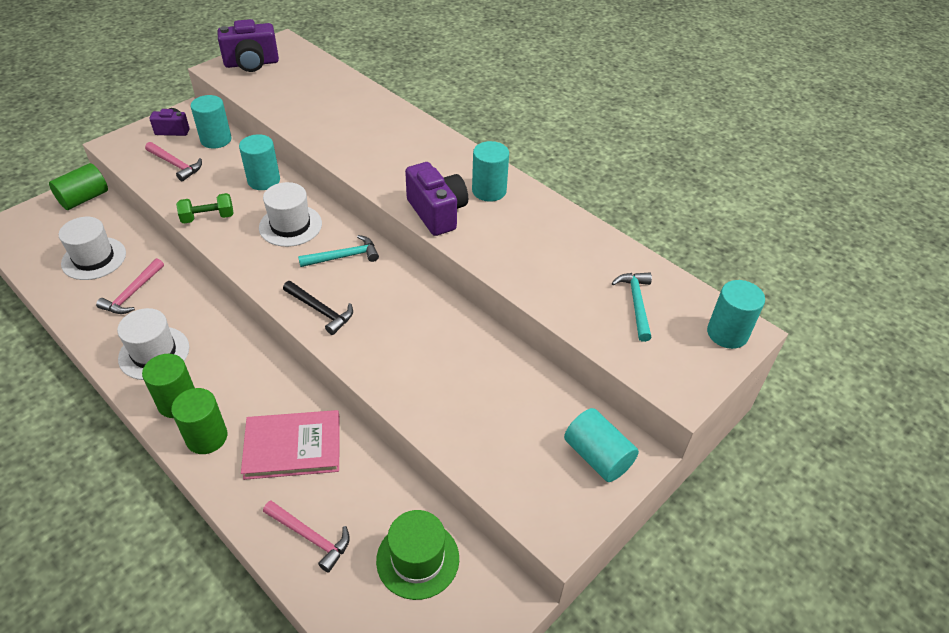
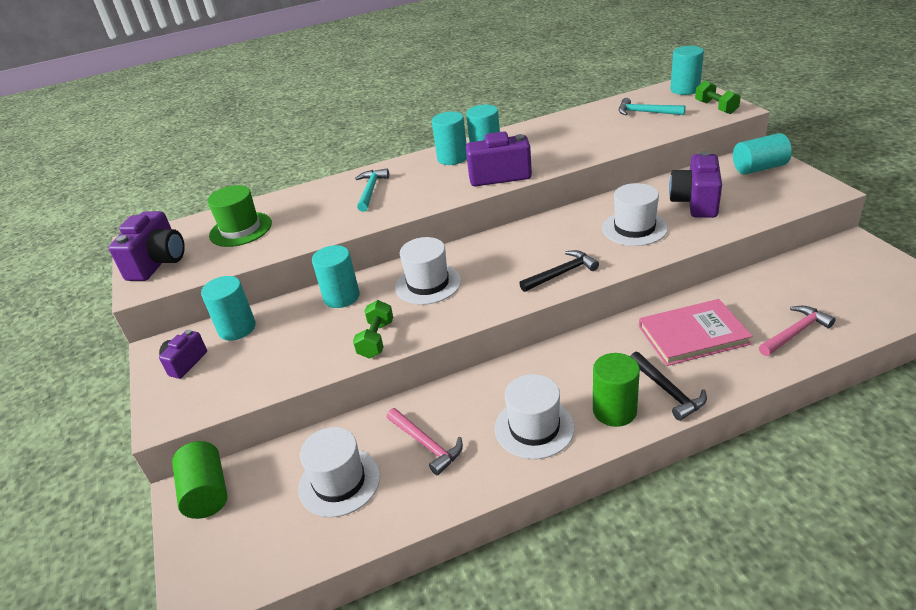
camera: 60 degrees left, 10 degrees down
pink hammer [145,142,202,181] -> none
green cylinder [171,388,227,454] -> black hammer [630,352,707,421]
pink book [241,410,340,480] -> pink book turned 60 degrees clockwise [639,299,752,366]
turquoise hammer [298,235,379,267] -> turquoise hammer moved to [355,169,389,212]
green hat [376,510,459,600] -> green hat moved to [207,185,272,247]
none -> turquoise cylinder [432,112,467,165]
none -> white hat [602,183,668,246]
none -> purple camera [669,151,722,218]
none -> green dumbbell [695,80,741,114]

